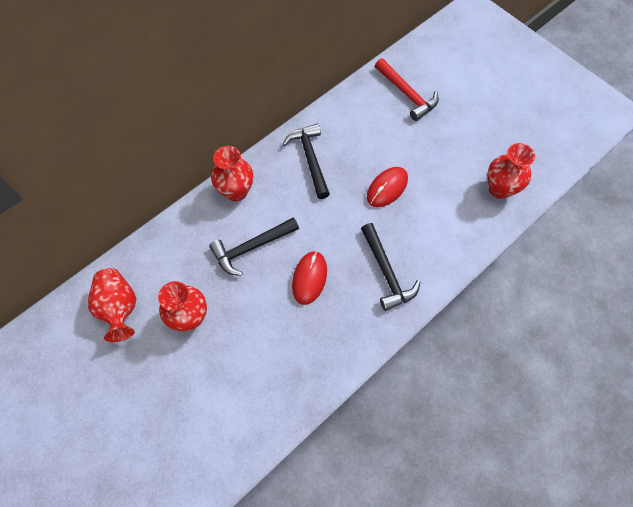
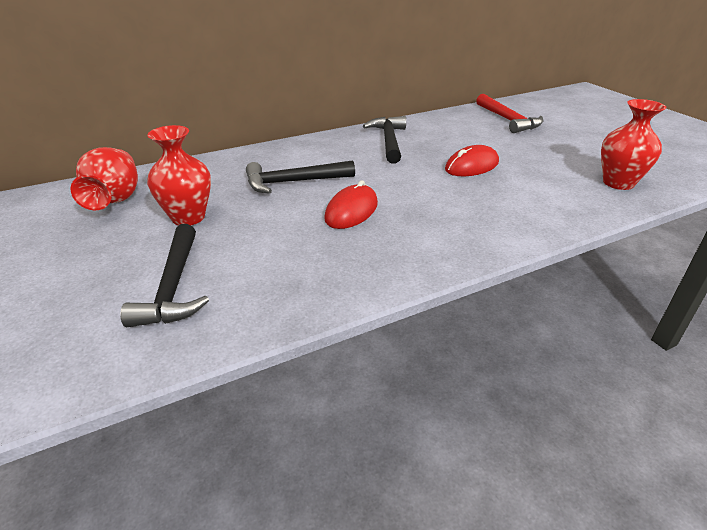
camera: 15 degrees right, 30 degrees down
red vase [211,146,253,201] -> none
black hammer [361,223,420,311] -> black hammer moved to [120,224,209,327]

